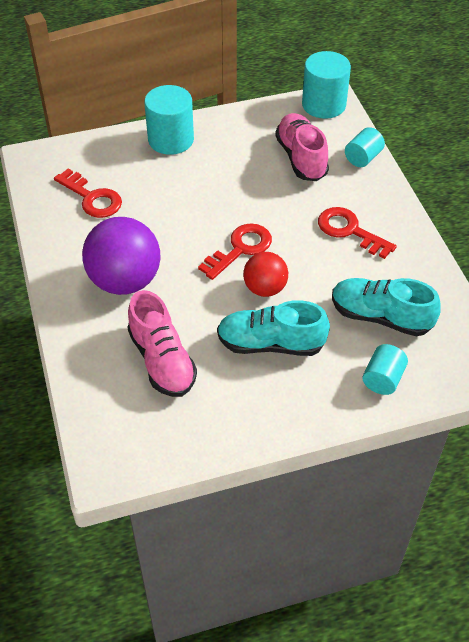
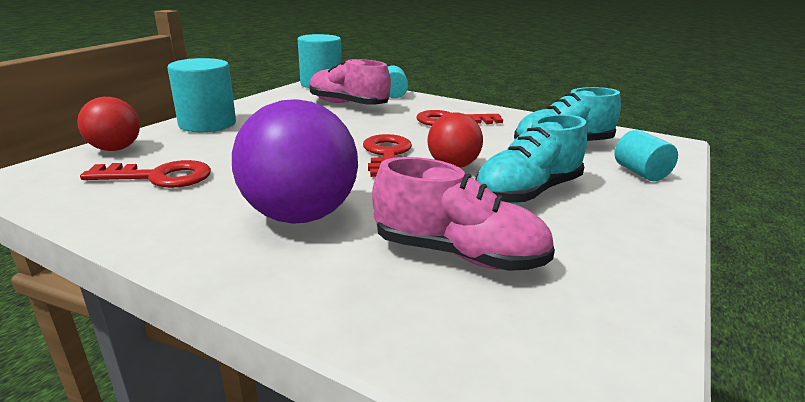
camera: 45 degrees left, 25 degrees down
none -> red ball [77,97,140,151]

